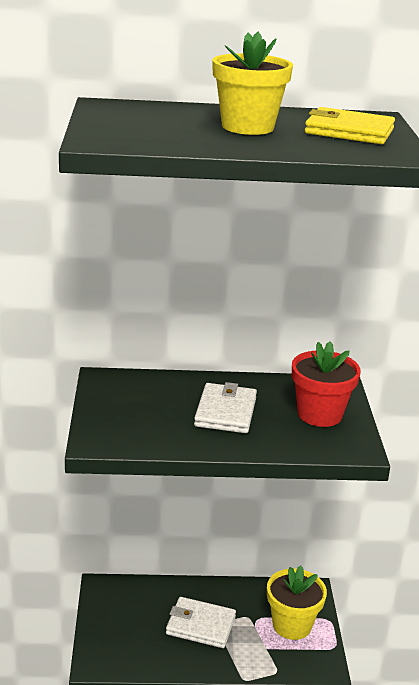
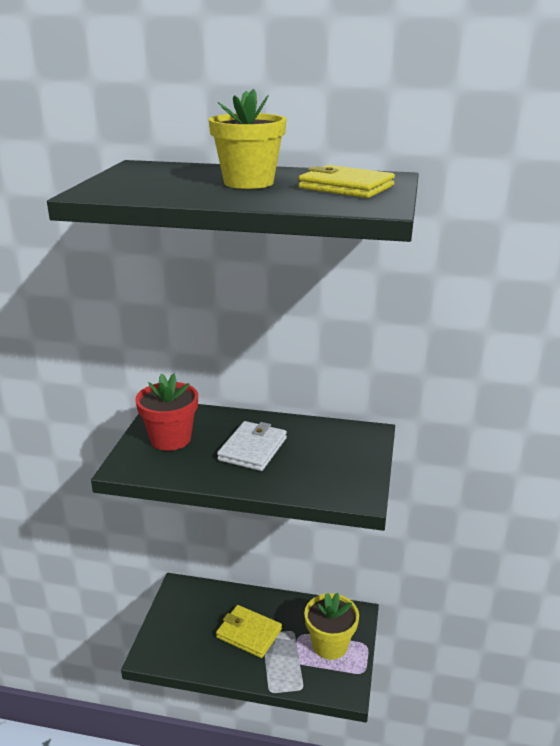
camera: 15 degrees right, 0 degrees up
white wallet [166,597,236,648] -> yellow wallet [216,605,282,658]
red flower pot [292,341,361,427] -> red flower pot moved to [135,374,198,451]

